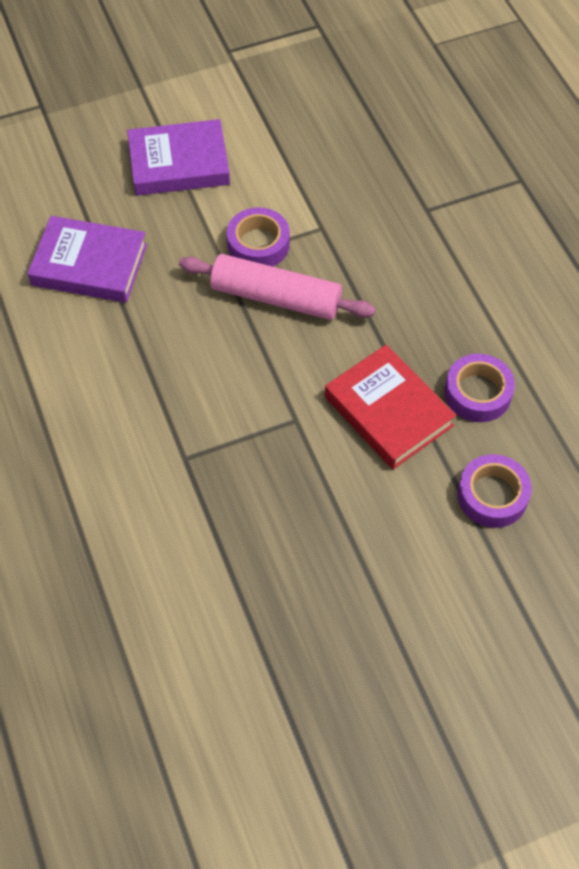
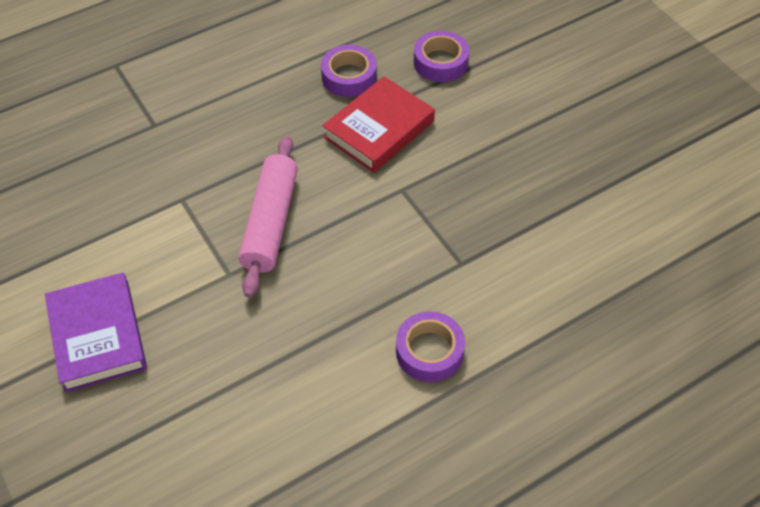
camera: 100 degrees left, 5 degrees down
purple book [27,216,147,303] -> none
purple tape [227,207,290,267] -> purple tape moved to [396,311,465,382]

